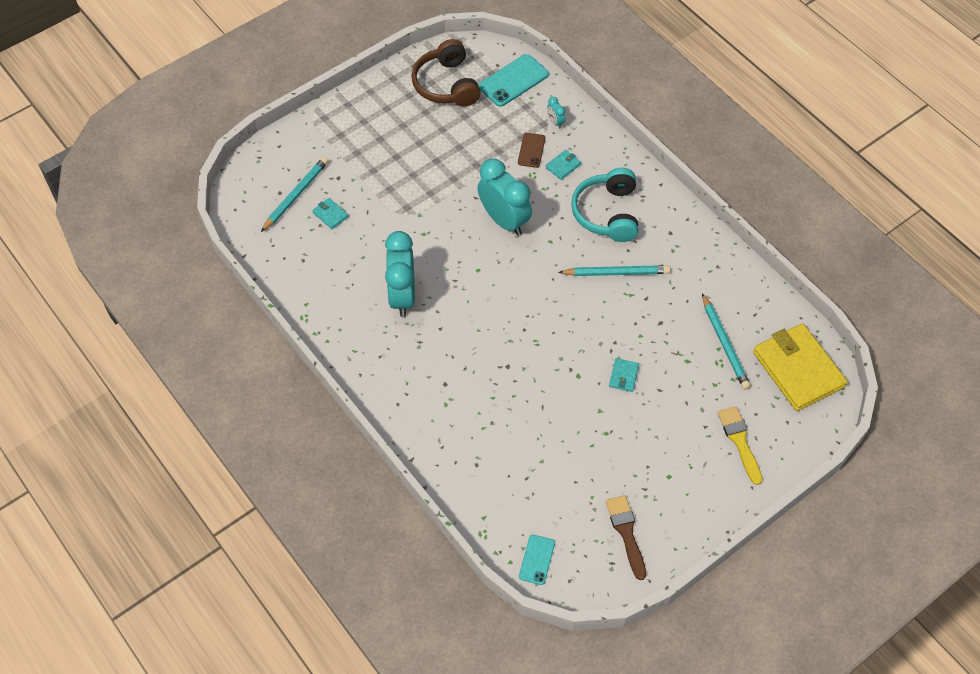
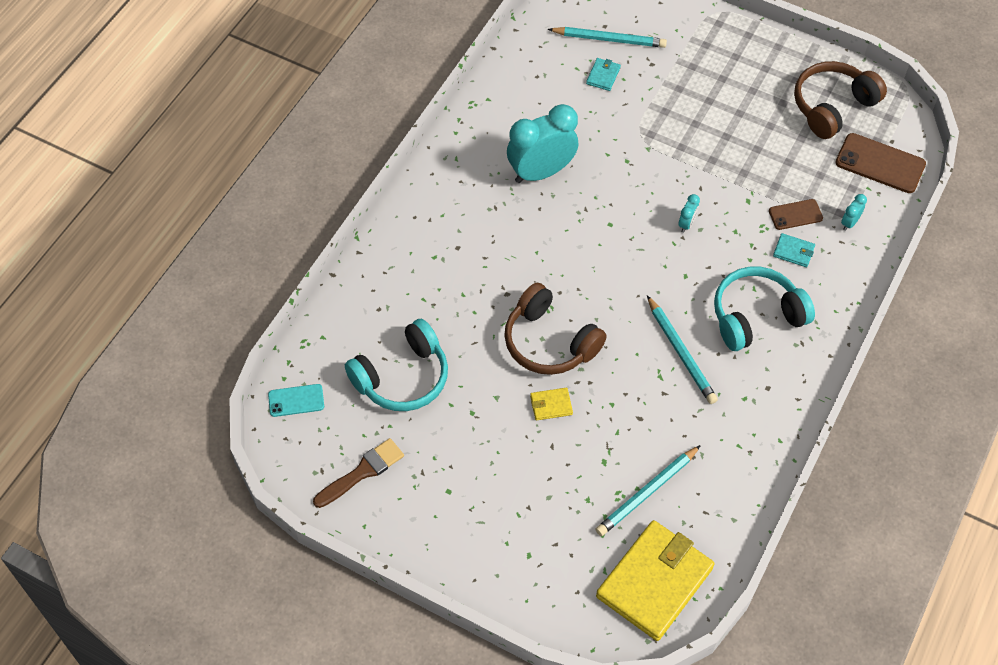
camera: 65 degrees right, 0 degrees up
turquoise clock [478,159,532,236] -> turquoise clock [679,194,700,233], size x0.41
turquoise phone [479,54,549,107] -> brown phone [835,133,926,193]
turquoise wallet [609,358,639,392] -> yellow wallet [530,388,573,420]
yellow brush [718,406,763,485] -> none
none -> turquoise headphones [345,319,448,411]
none -> brown headphones [504,283,607,375]

